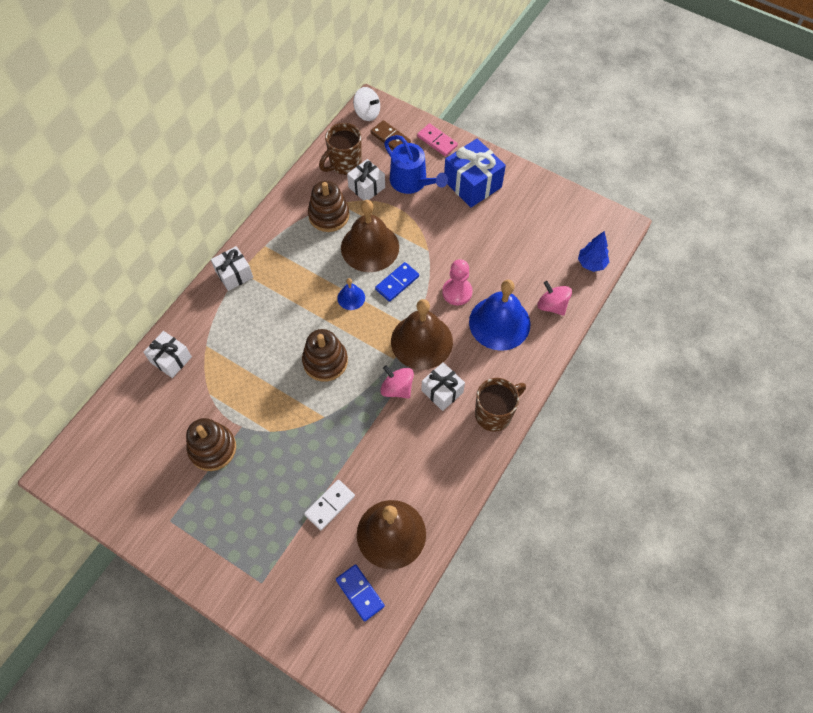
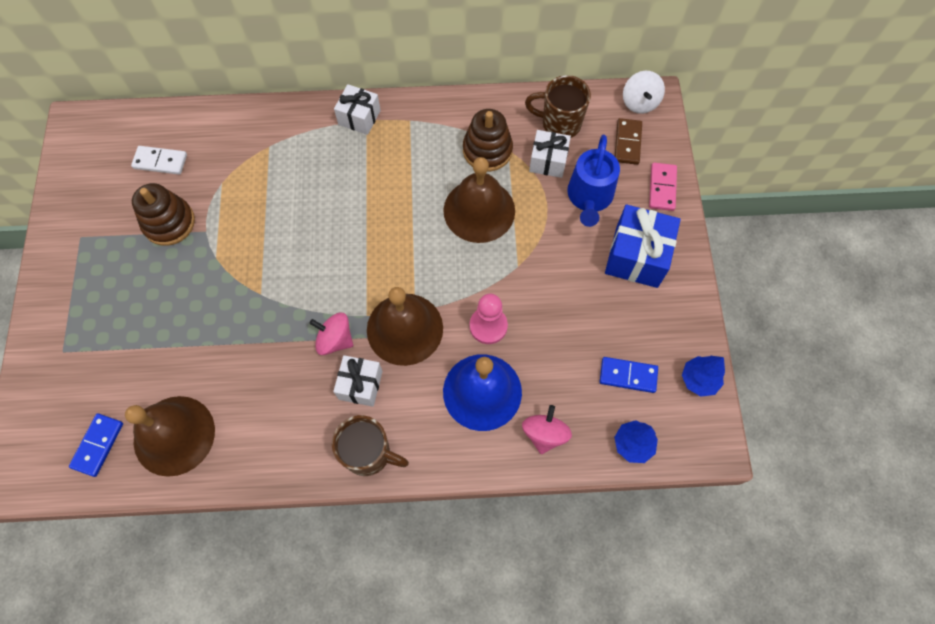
camera: 55 degrees right, 5 degrees up
white gift [144,331,192,378] -> none
brown stacking toy [302,329,348,382] -> none
white domino [304,480,355,530] -> white domino moved to [131,146,187,175]
blue bell [337,278,365,310] -> none
blue domino [375,262,419,302] -> blue domino moved to [600,357,658,393]
pink spinning top [380,365,414,399] -> pink spinning top turned 75 degrees counterclockwise [309,313,353,355]
none -> blue tree [682,356,725,397]

